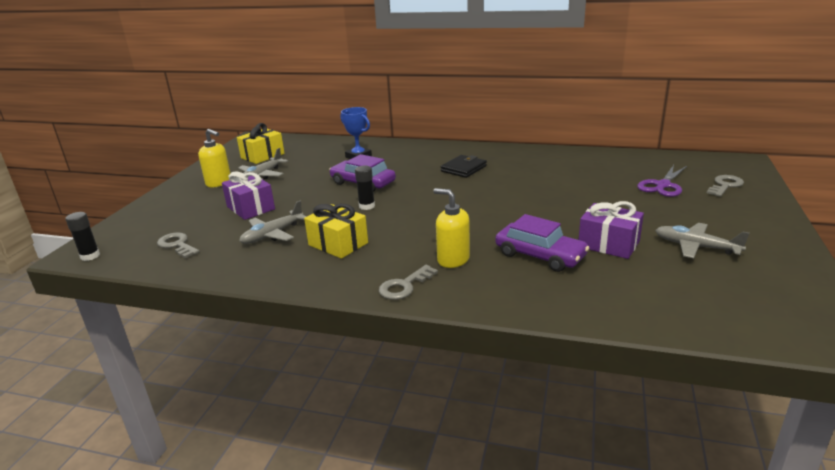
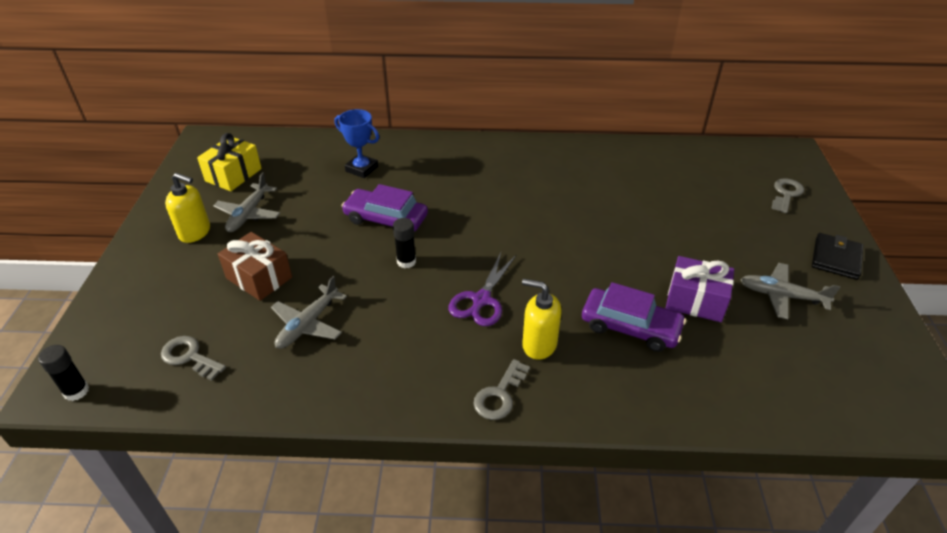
camera: 15 degrees left, 15 degrees up
purple gift [222,171,275,220] -> brown gift [218,232,292,301]
yellow gift [304,204,368,259] -> none
black wallet [440,155,487,178] -> black wallet moved to [812,233,863,280]
purple scissors [637,165,687,197] -> purple scissors moved to [448,252,517,326]

